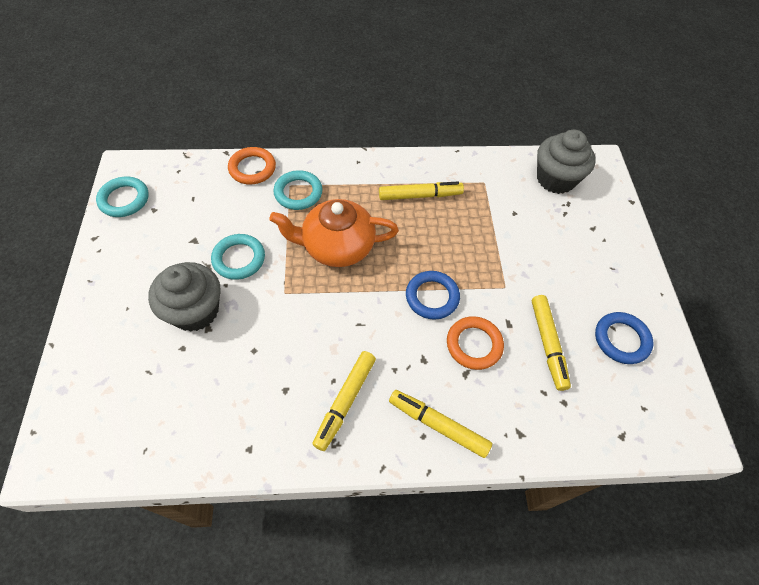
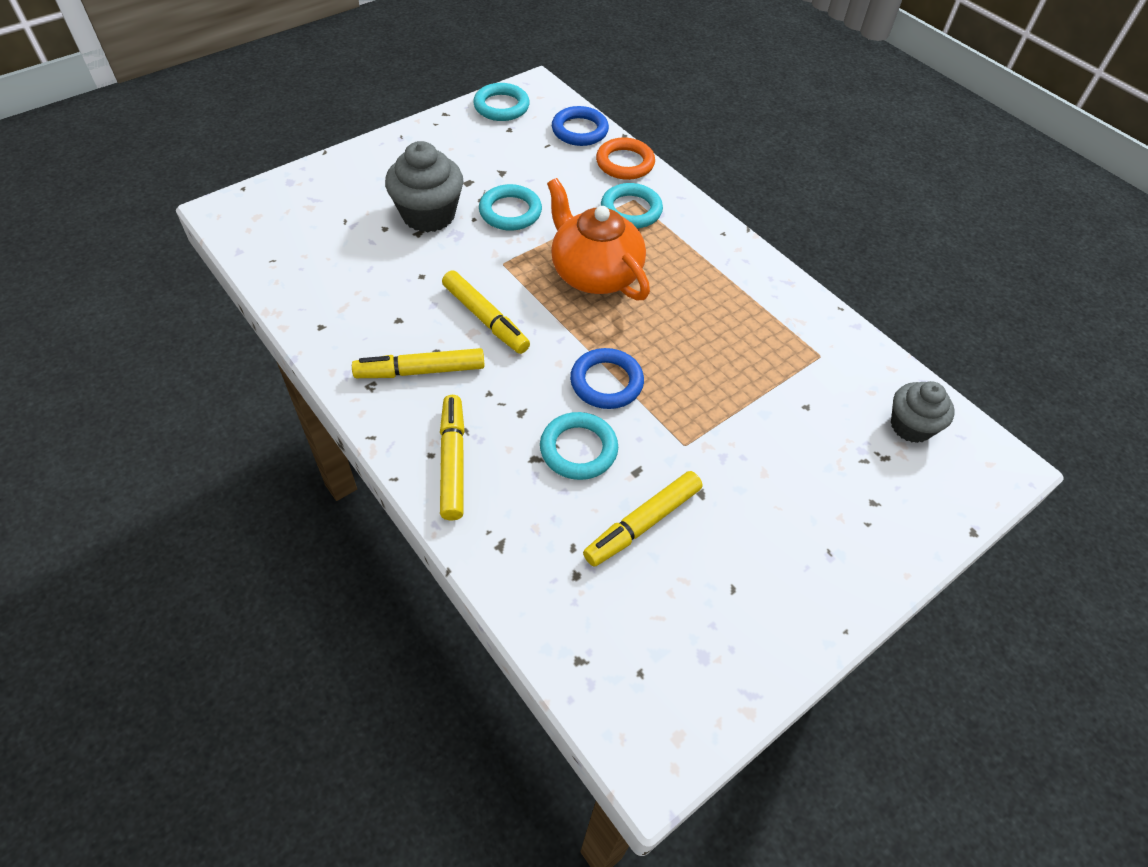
camera: 55 degrees right, 5 degrees down
yellow marker [379,181,464,200] -> yellow marker moved to [442,270,530,354]
orange ring [447,316,504,370] -> turquoise ring [540,412,618,480]
grey cupcake [537,130,596,194] -> grey cupcake [891,381,955,443], size x0.66
blue ring [595,312,653,364] -> blue ring moved to [552,106,609,146]

